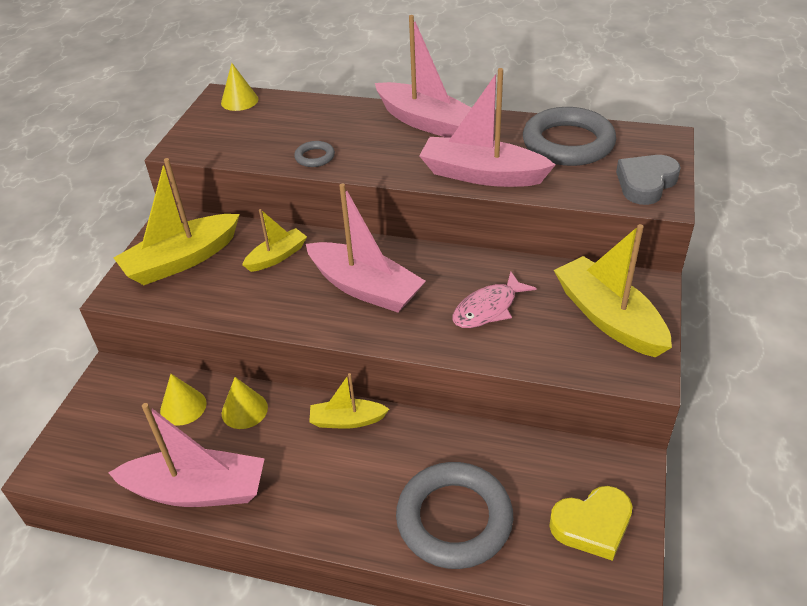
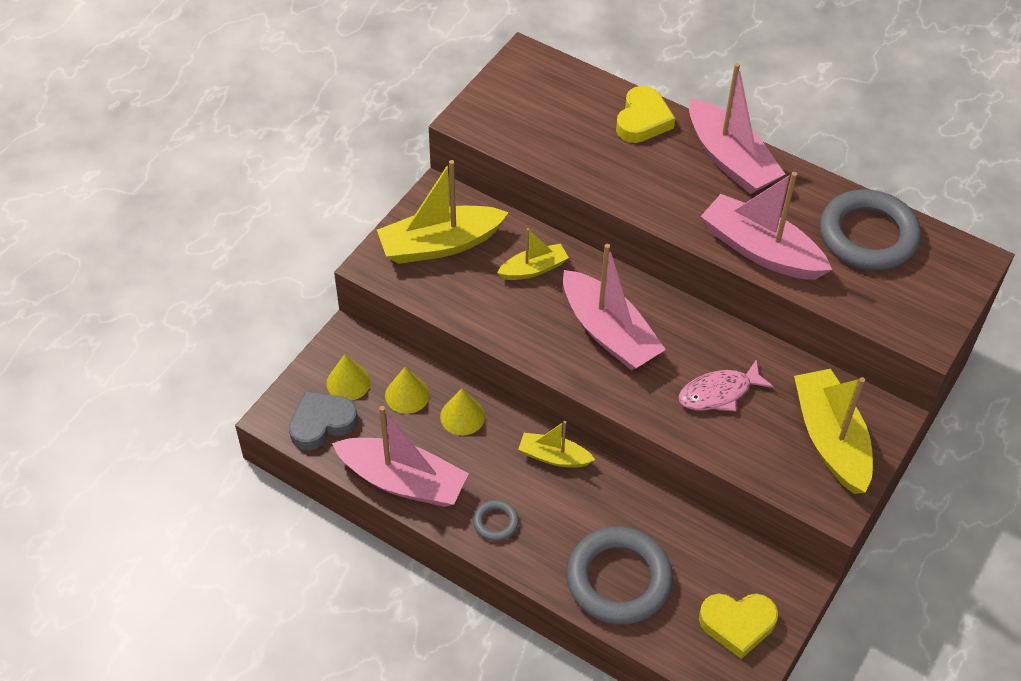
camera: 15 degrees right, 10 degrees up
yellow cone [221,63,258,111] -> yellow cone moved to [326,354,371,401]
grey ring [294,141,335,167] -> grey ring moved to [473,500,519,541]
grey heart [616,155,681,205] -> grey heart moved to [289,391,358,450]
none -> yellow heart [616,86,675,143]

